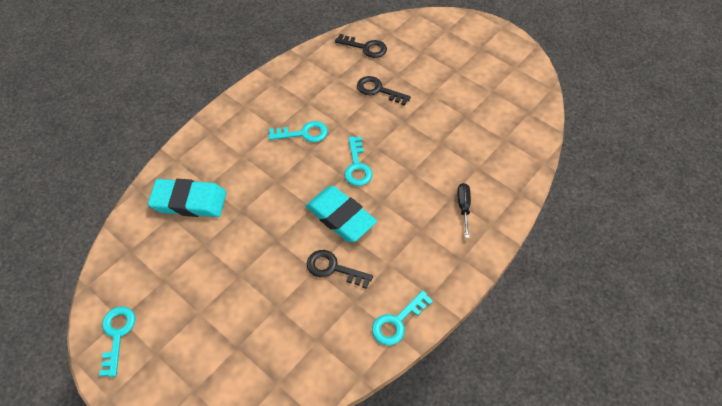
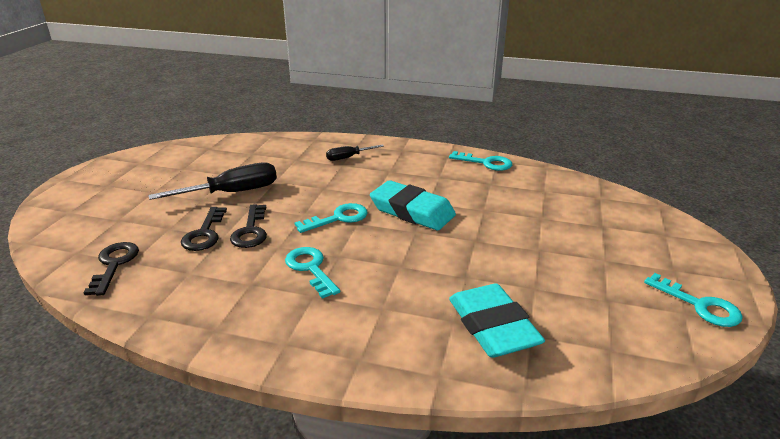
camera: 115 degrees left, 25 degrees down
turquoise key [99,307,136,377] -> turquoise key turned 105 degrees counterclockwise [644,273,743,327]
turquoise eraser [306,186,377,242] -> turquoise eraser turned 75 degrees counterclockwise [370,180,456,230]
black key [307,250,373,289] -> black key moved to [230,204,267,248]
none -> black screwdriver [148,162,277,200]

